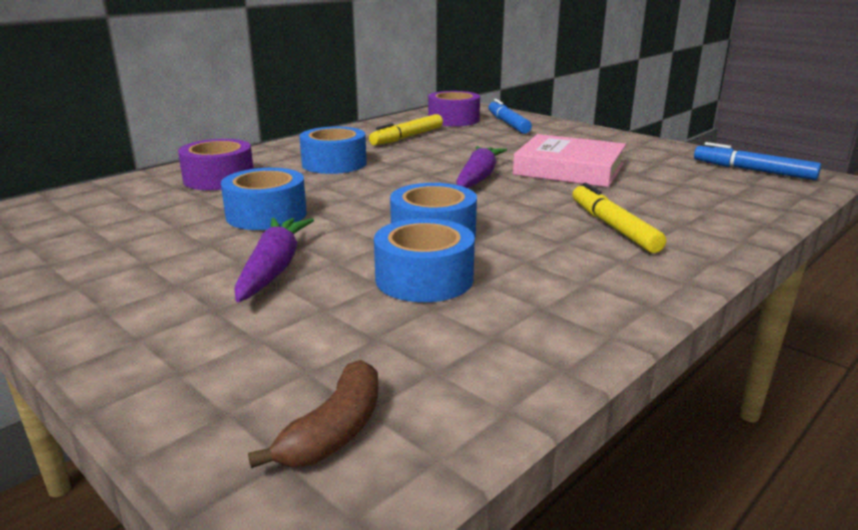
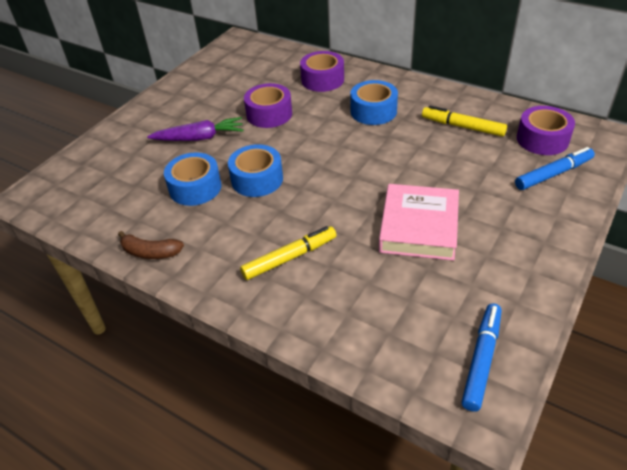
camera: 80 degrees right, 20 degrees up
blue tape [221,168,307,230] -> purple tape [244,83,292,128]
brown banana [248,360,378,468] -> brown banana moved to [118,231,184,259]
purple carrot [456,146,507,188] -> none

